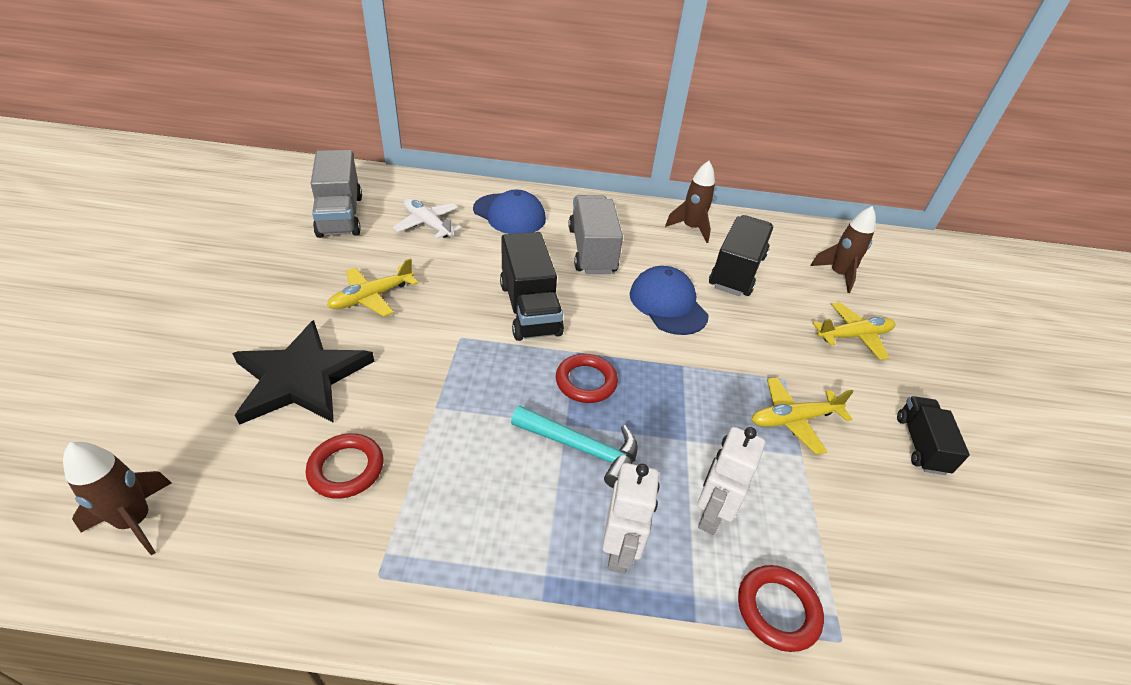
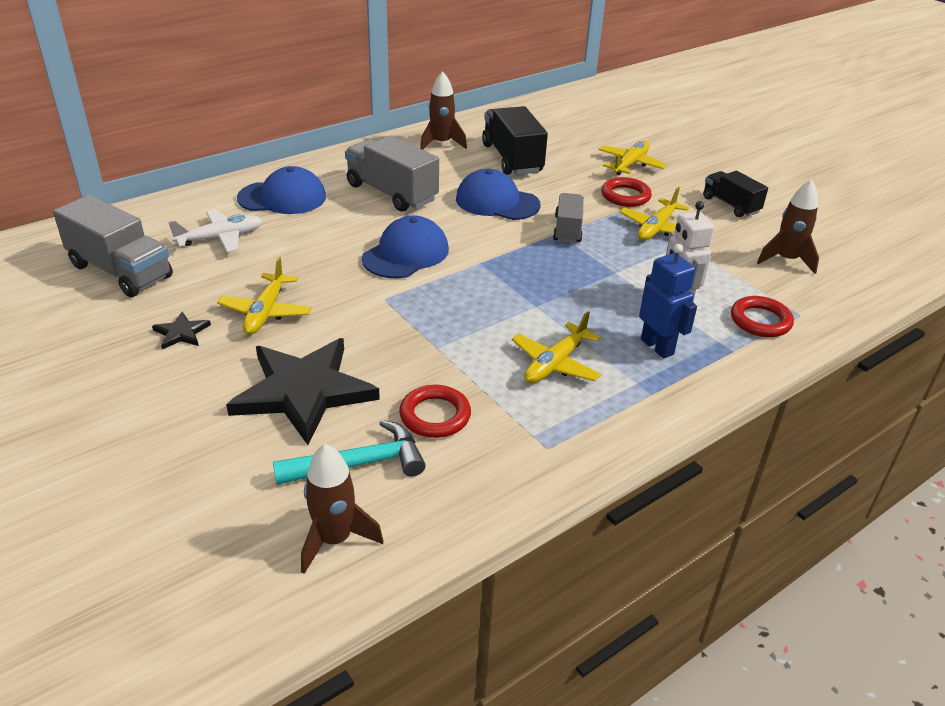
camera: 40 degrees left, 5 degrees down
white plane [393,198,462,239] -> white plane turned 150 degrees clockwise [168,209,263,252]
black truck [500,232,564,341] -> blue cap [362,215,449,278]
turquoise hammer [511,406,638,488] -> turquoise hammer moved to [273,420,426,485]
red ring [556,354,618,403] -> red ring moved to [601,177,652,207]
white robot [602,463,660,574] -> blue robot [639,244,697,358]
brown rocket [810,206,876,293] -> brown rocket moved to [757,179,819,274]
none -> black star [152,312,211,349]
none -> yellow plane [512,311,601,383]
none -> grey truck [553,193,584,243]

